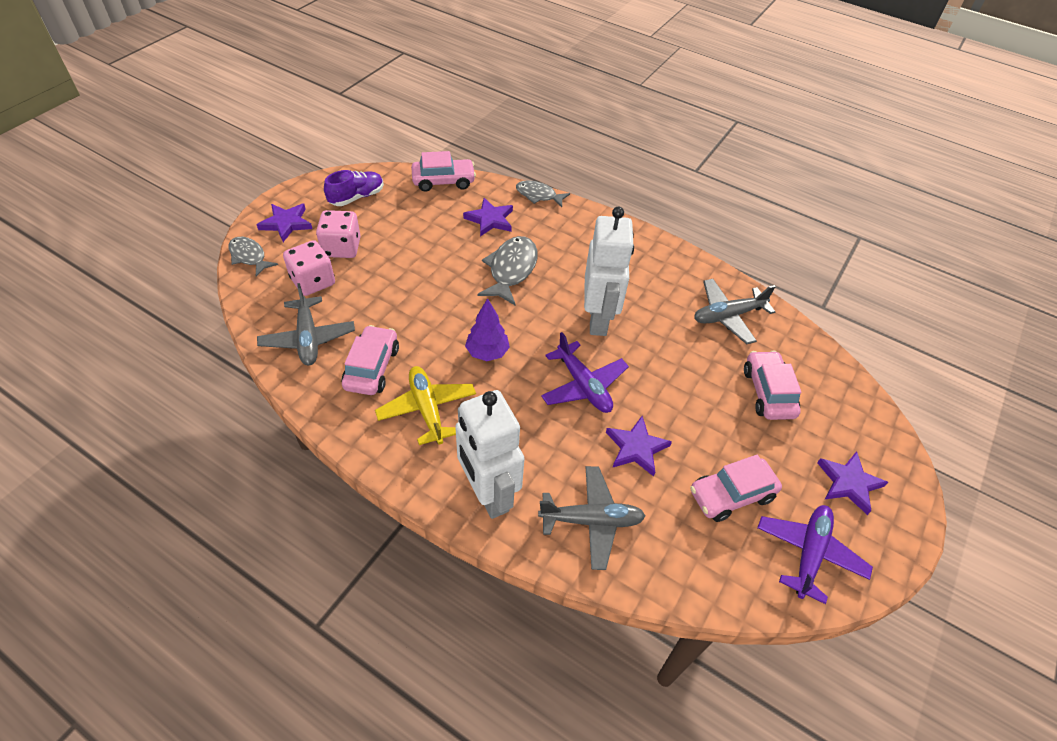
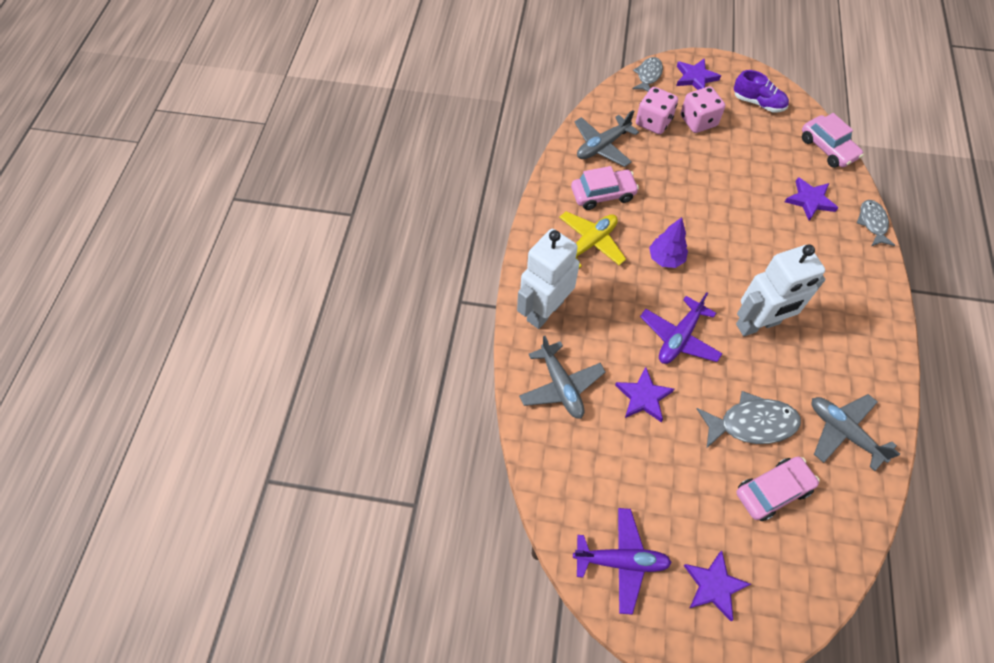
camera: 70 degrees right, 10 degrees up
grey fish [478,236,538,306] -> grey fish moved to [697,391,801,449]
pink car [690,455,782,522] -> none

